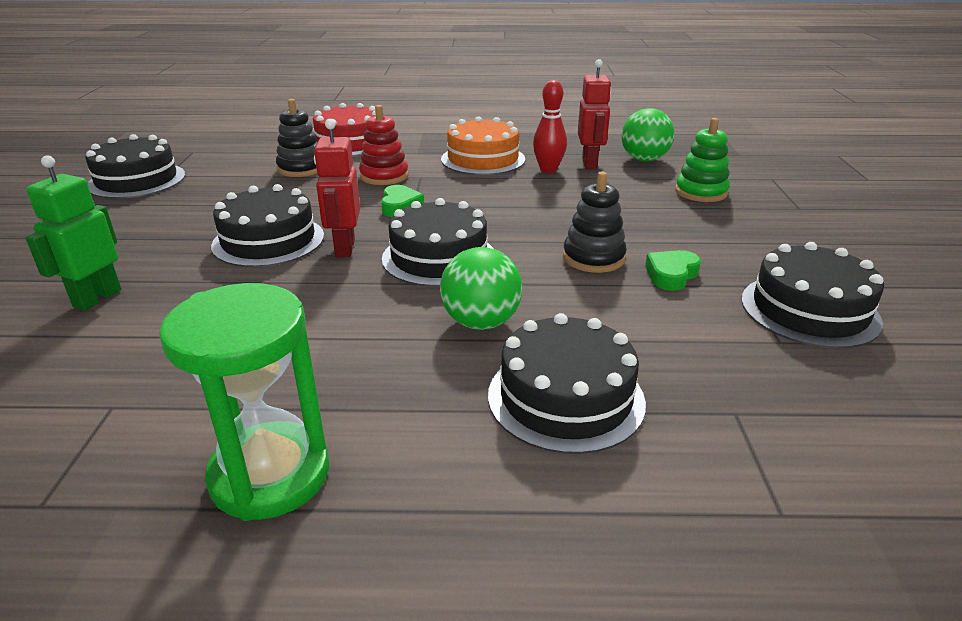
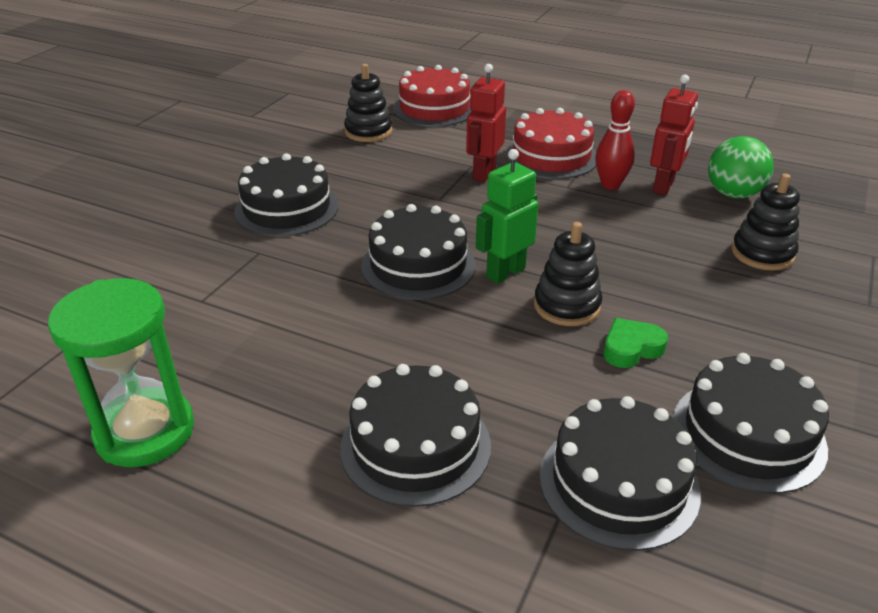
camera: 25 degrees right, 5 degrees up
green robot [25,155,121,311] -> green robot moved to [476,149,539,284]
black cake [85,134,185,199] -> black cake moved to [540,396,701,551]
red robot [314,119,360,257] -> red robot moved to [466,64,506,182]
red stacking toy [359,105,409,185] -> none
green heart [381,185,424,217] -> none
green ball [440,247,522,330] -> none
orange cake [441,116,525,175] -> red cake [505,108,596,179]
green stacking toy [675,118,730,202] -> black stacking toy [732,174,800,271]

